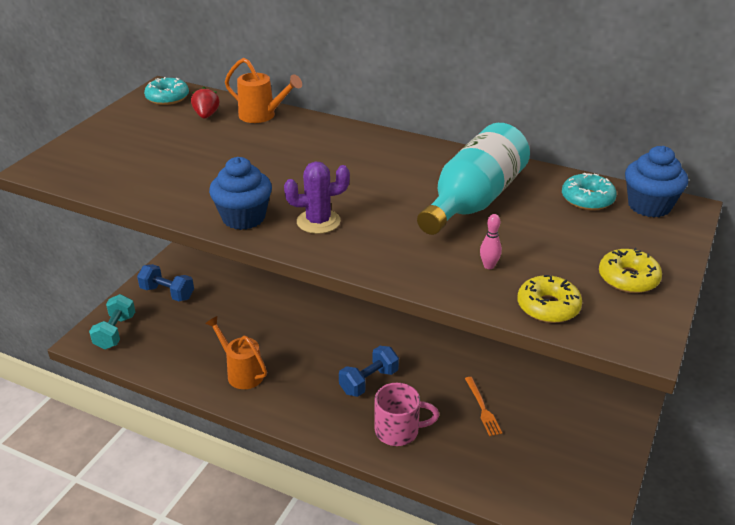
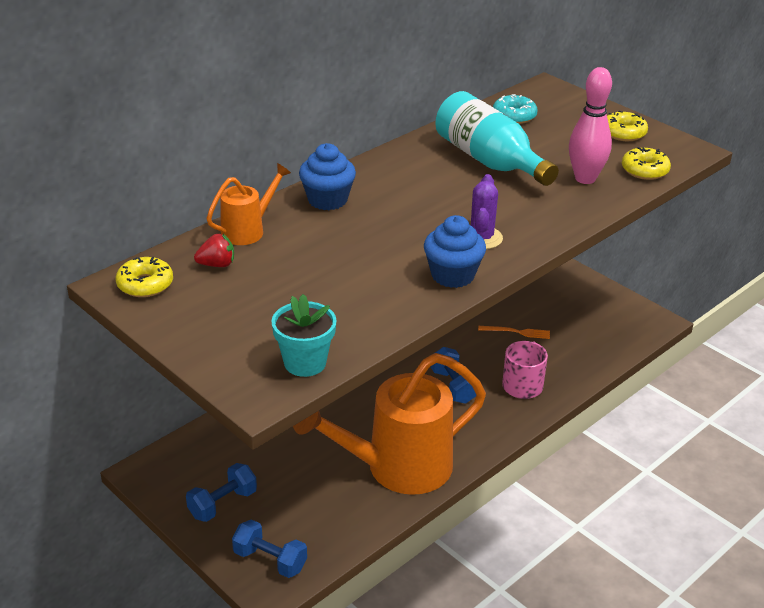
camera: 70 degrees left, 0 degrees up
turquoise dumbbell [89,294,135,350] -> blue dumbbell [232,519,307,578]
turquoise donut [144,77,189,105] -> yellow donut [116,257,173,297]
red strawberry [191,87,219,119] -> red strawberry turned 150 degrees clockwise [194,234,234,267]
orange watering can [205,316,267,389] -> orange watering can [293,353,486,495], size x2.13
pink bowling pin [480,214,502,269] -> pink bowling pin [569,67,612,184], size x2.37
blue cupcake [625,146,688,217] -> blue cupcake moved to [299,143,356,210]
none -> turquoise flower pot [271,294,337,377]

